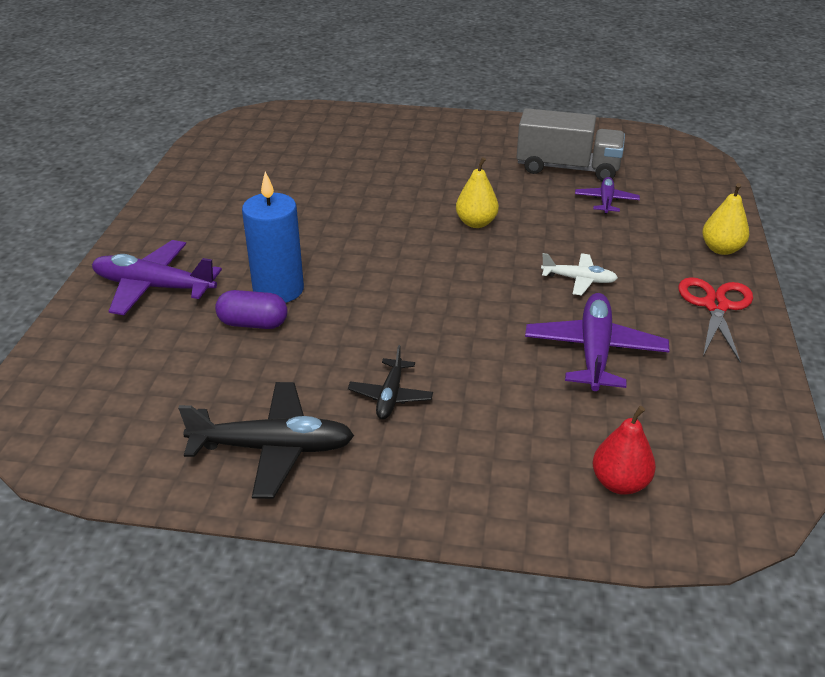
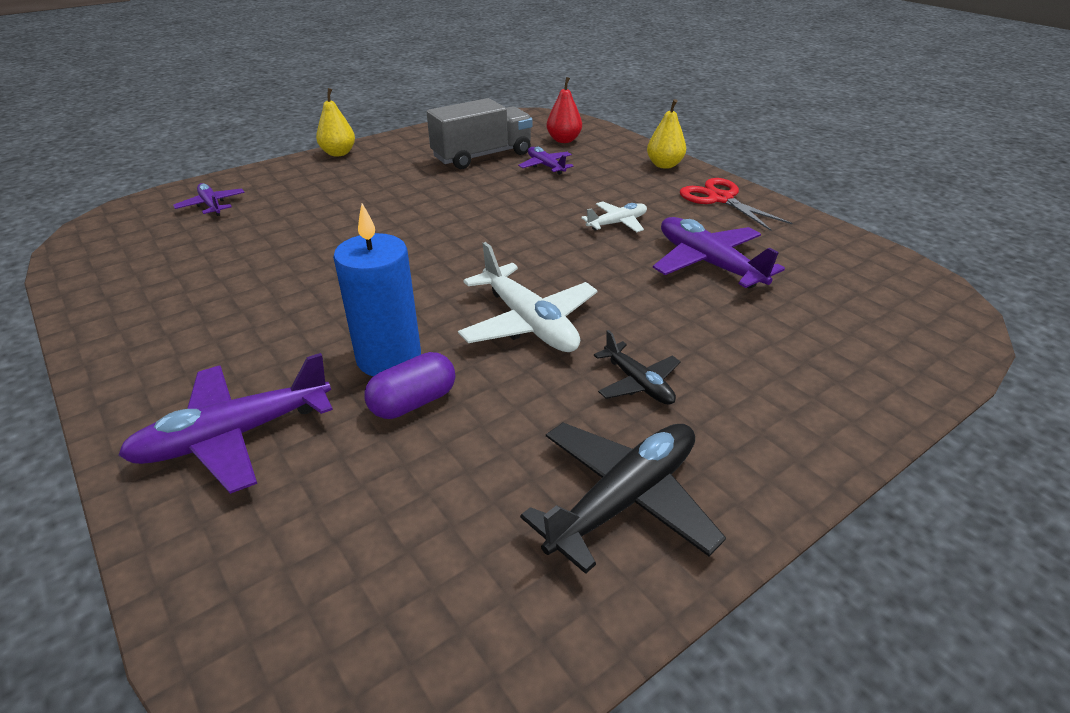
camera: 45 degrees left, 0 degrees up
yellow pear [456,157,499,228] -> yellow pear moved to [316,88,355,157]
red pear [593,406,656,495] -> red pear moved to [547,77,582,143]
none -> purple plane [173,183,245,216]
none -> white plane [458,242,598,352]

